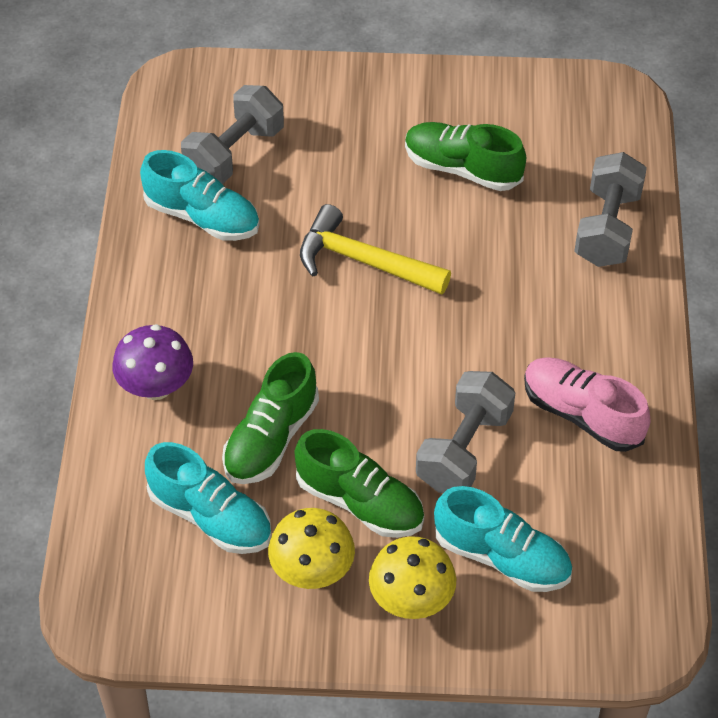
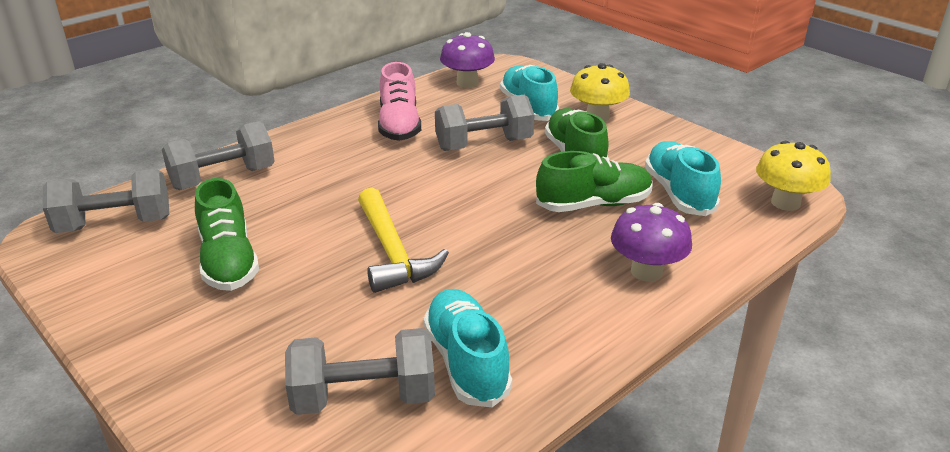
camera: 135 degrees left, 20 degrees down
yellow mushroom [268,508,355,589] -> yellow mushroom moved to [756,141,831,211]
none -> grey dumbbell [43,169,169,233]
none -> purple mushroom [440,32,495,88]

